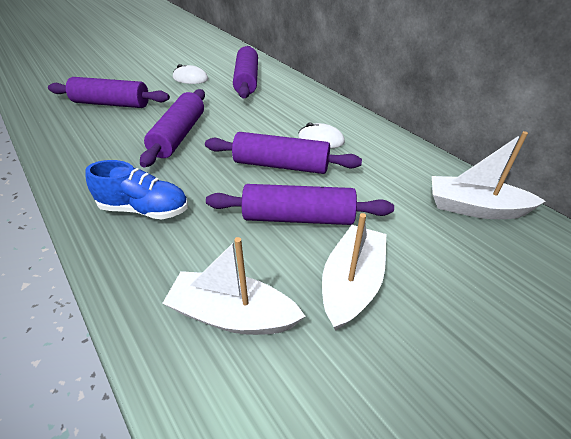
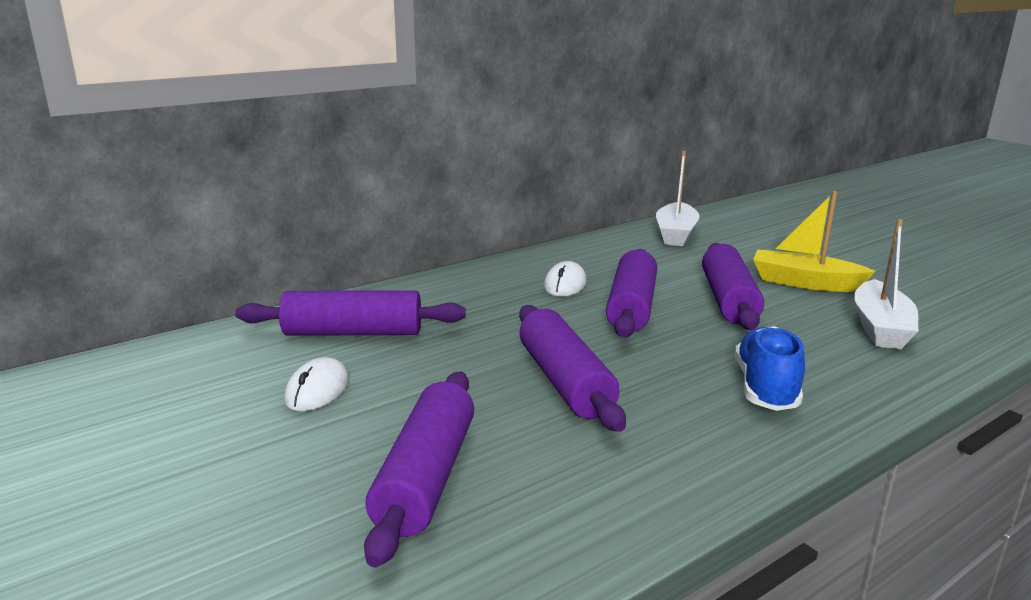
camera: 90 degrees left, 20 degrees down
purple rolling pin [140,89,205,167] -> purple rolling pin turned 60 degrees clockwise [519,305,626,432]
white boat [322,213,386,331] -> yellow boat [753,191,875,292]

